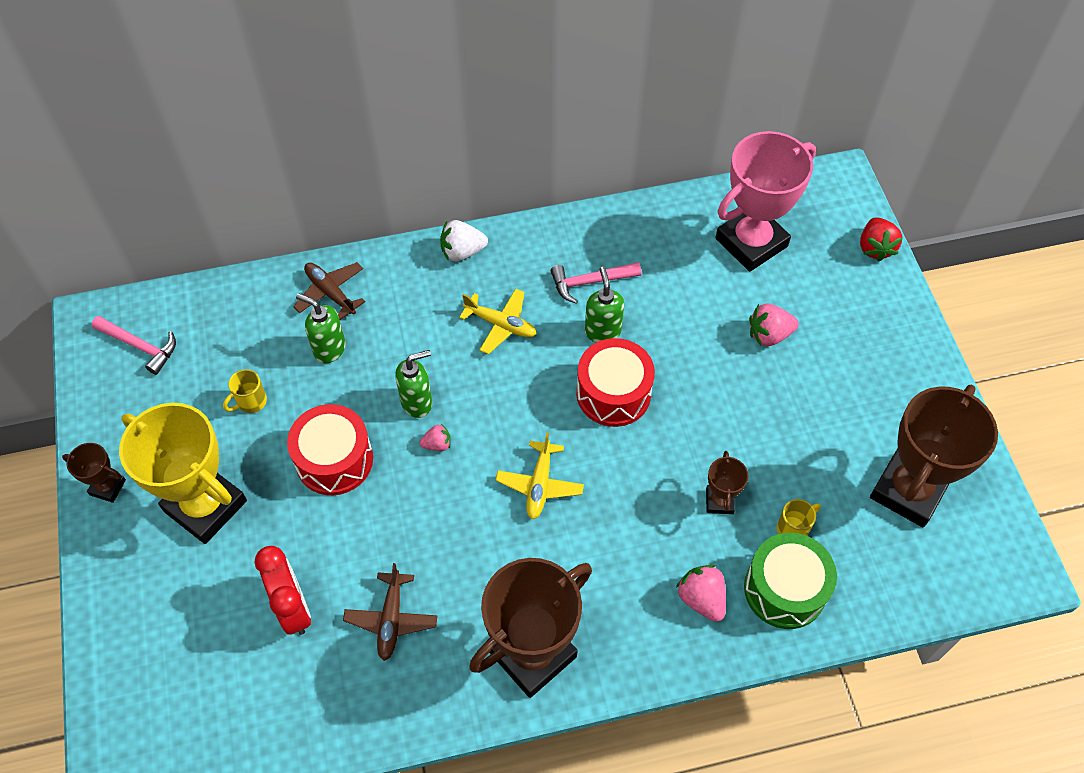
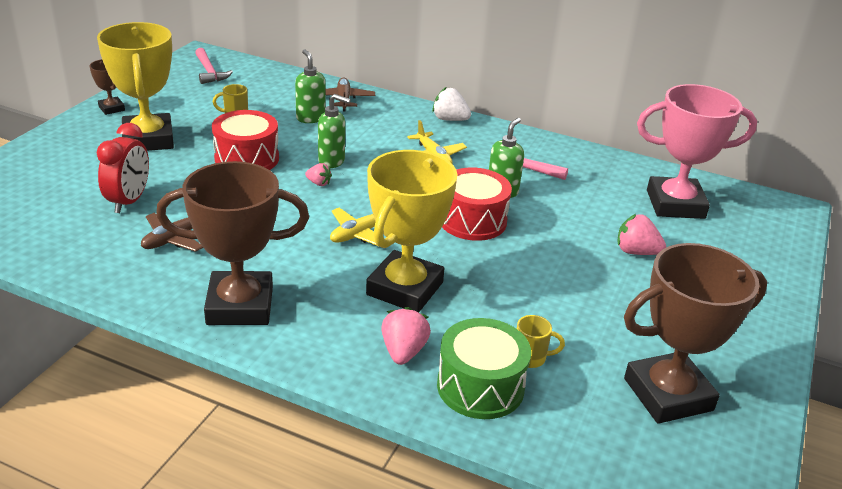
camera: 35 degrees right, 25 degrees down
brown trophy [706,451,749,514] -> none
red strawberry [860,217,902,262] -> none
none -> yellow trophy [366,150,458,312]

